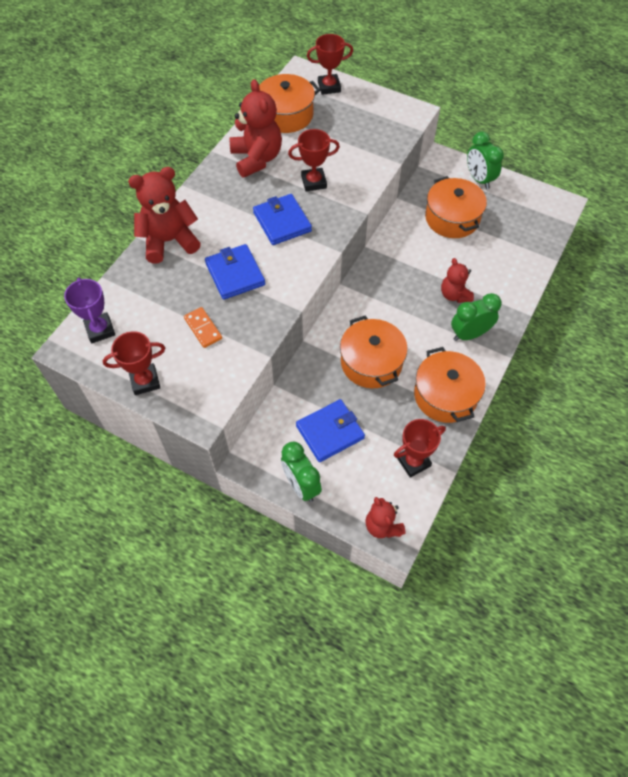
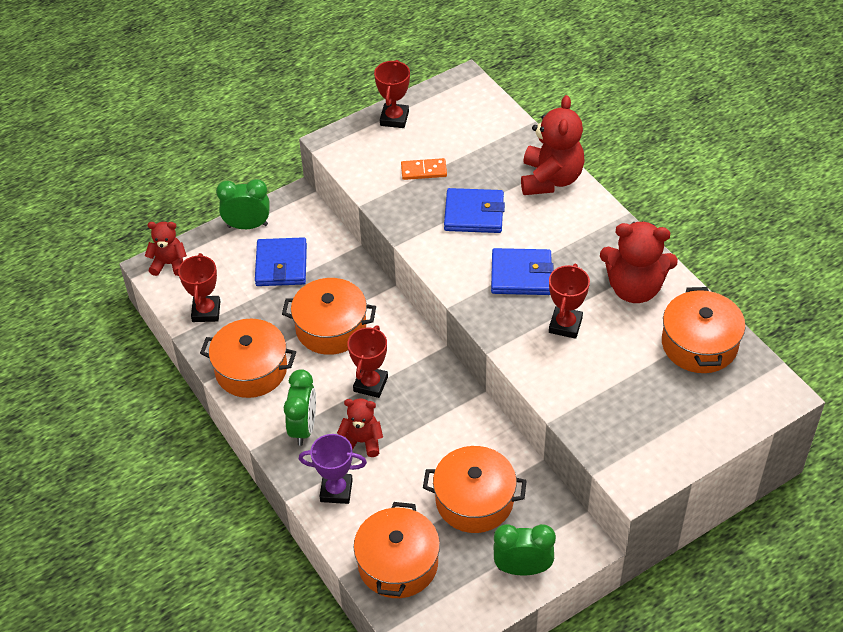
camera: 120 degrees right, 10 degrees down
purple trophy [64,278,116,343] -> purple trophy moved to [299,434,367,504]
red trophy [307,34,353,95] -> red trophy moved to [347,325,388,398]
none -> orange pot [354,502,440,598]

